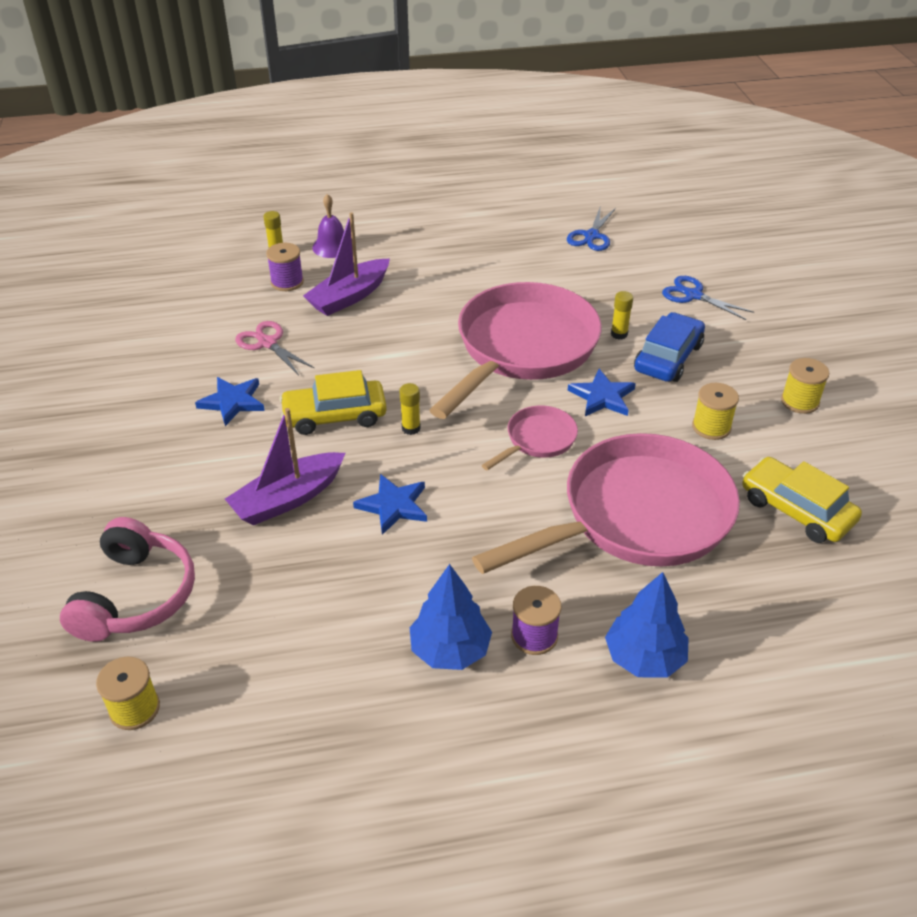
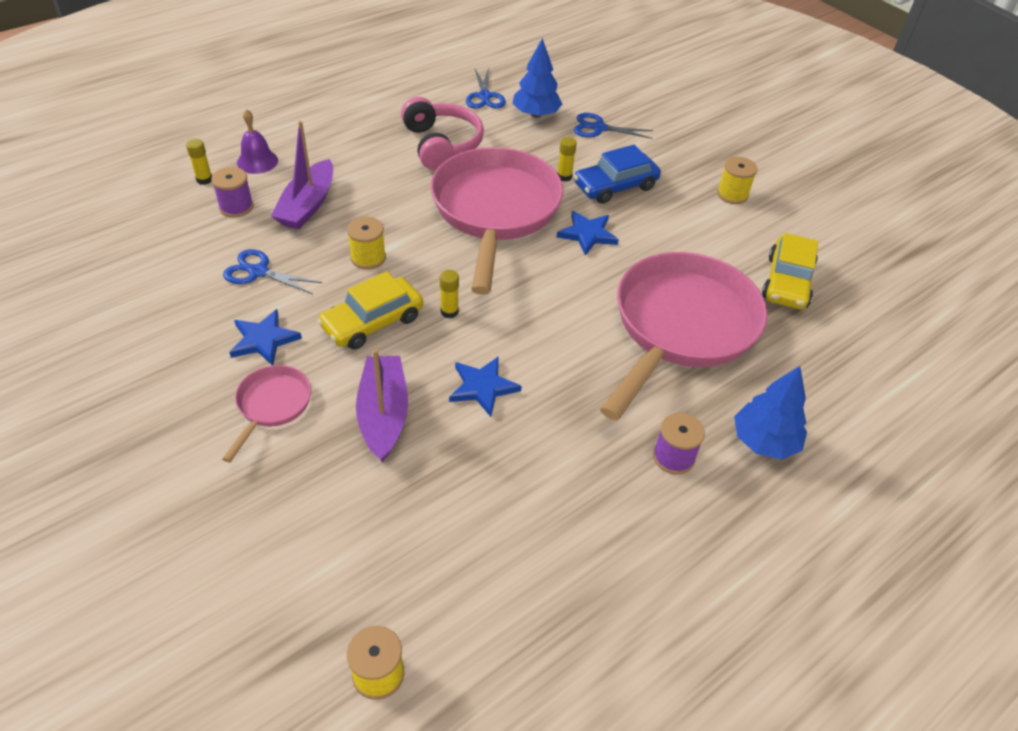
camera: 30 degrees left, 5 degrees up
pink headphones [60,517,195,642] -> pink headphones moved to [401,97,484,170]
purple boat [225,408,345,525] -> purple boat turned 150 degrees clockwise [356,349,408,463]
pink scissors [235,321,314,375] -> blue scissors [223,249,322,294]
blue tree [410,564,492,670] -> blue tree moved to [512,38,562,118]
pink pan [481,406,578,471] -> pink pan moved to [222,365,311,462]
blue car [634,312,705,382] -> blue car turned 120 degrees counterclockwise [574,145,661,204]
yellow spool [692,383,739,440] -> yellow spool moved to [347,217,386,269]
yellow car [742,457,862,543] -> yellow car turned 90 degrees counterclockwise [762,233,818,309]

